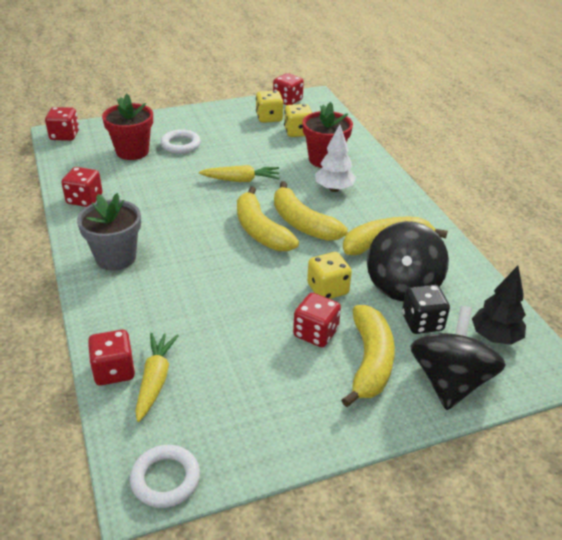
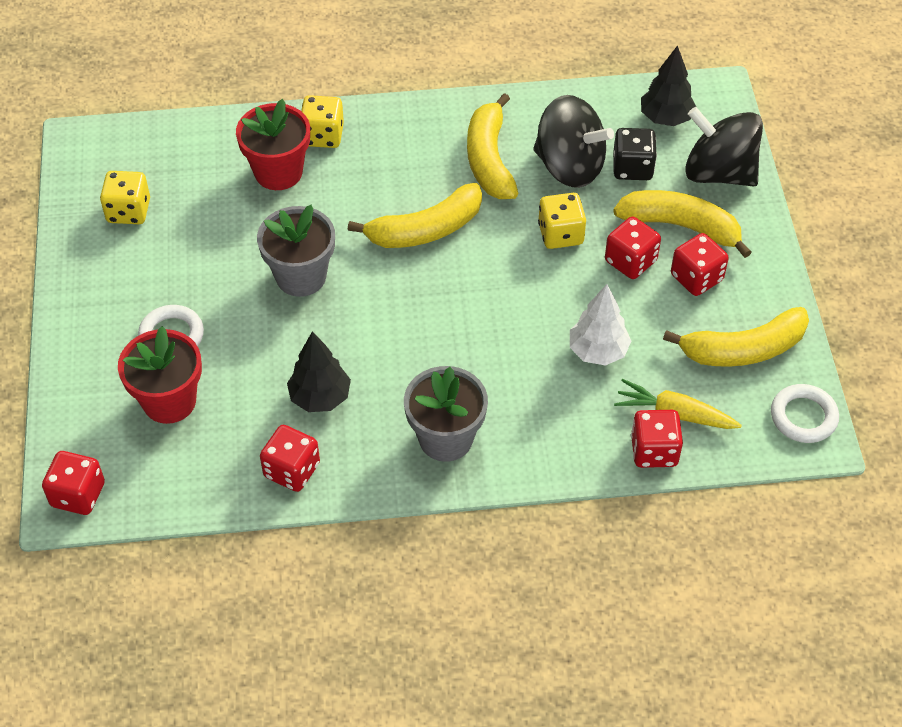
camera: 75 degrees left, 15 degrees up
yellow carrot [199,165,280,182] -> grey flower pot [257,205,335,297]
yellow banana [237,186,299,251] -> yellow banana moved to [663,307,809,367]
red dice [273,73,304,105] -> red dice moved to [671,233,729,296]
yellow dice [284,104,312,137] -> yellow dice moved to [301,95,344,148]
white tree [315,124,356,192] -> white tree moved to [570,284,631,366]
none -> black tree [287,331,351,412]

